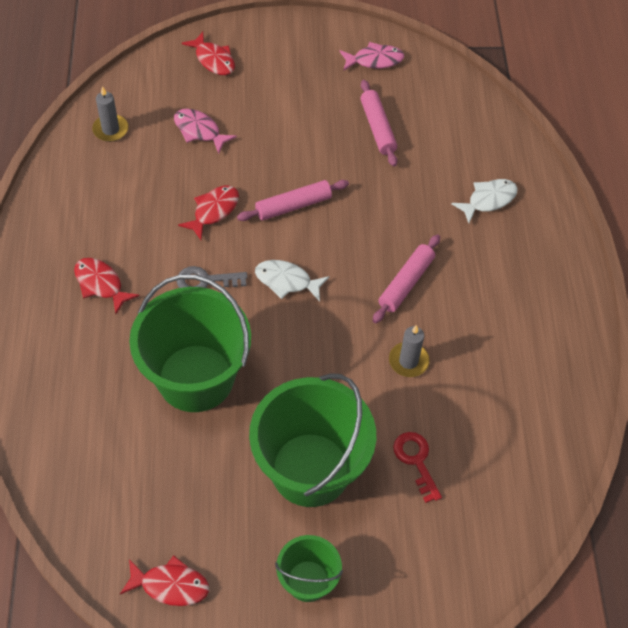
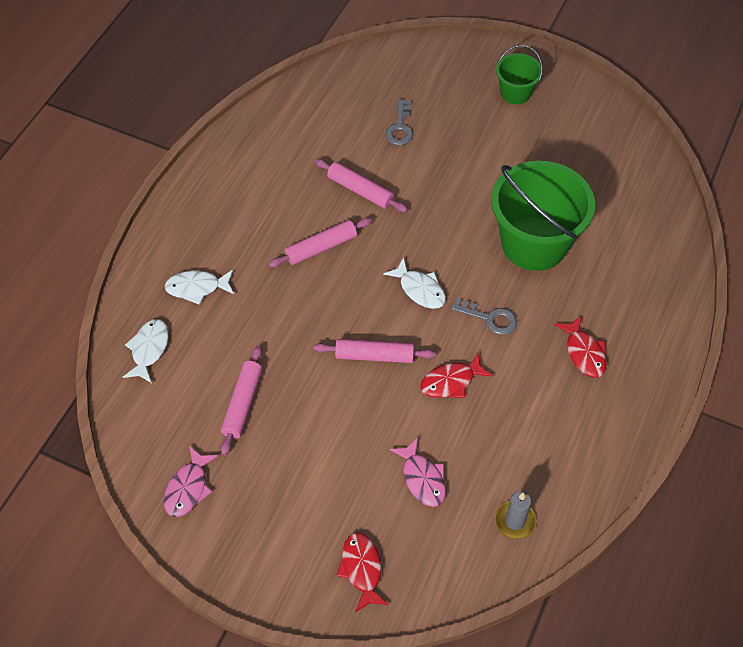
camera: 150 degrees left, 0 degrees up
red fish [120,555,209,606] -> none
green bucket [249,373,376,507] -> none
pink fish [339,42,404,71] -> pink fish turned 90 degrees counterclockwise [164,446,218,517]
grey candle [389,325,430,377] -> pink rolling pin [315,159,408,212]
red key [393,432,442,503] -> grey key [385,99,413,146]
none -> white fish [123,319,168,383]

